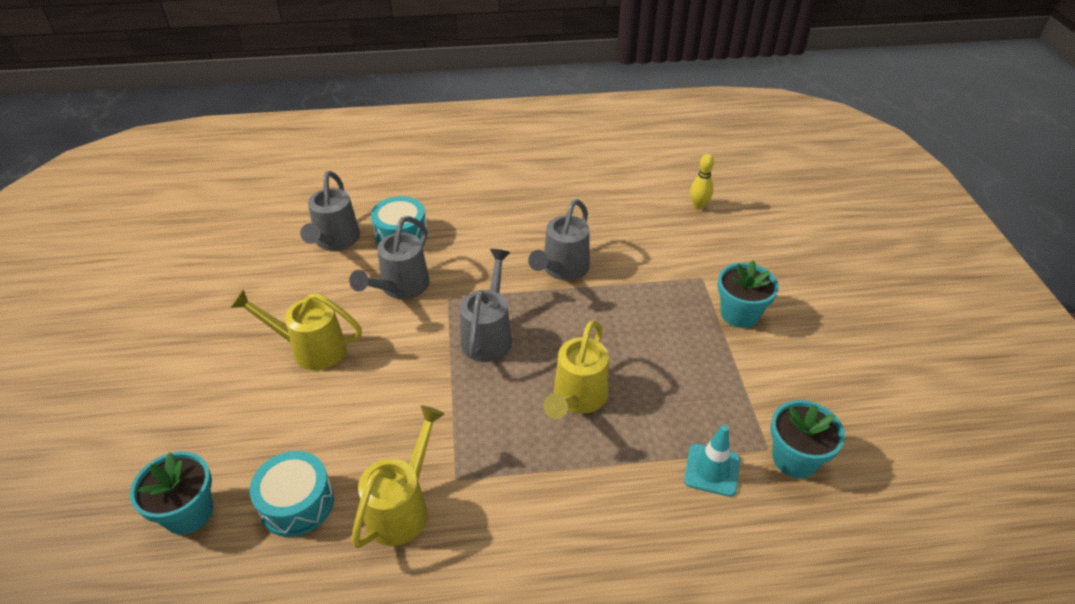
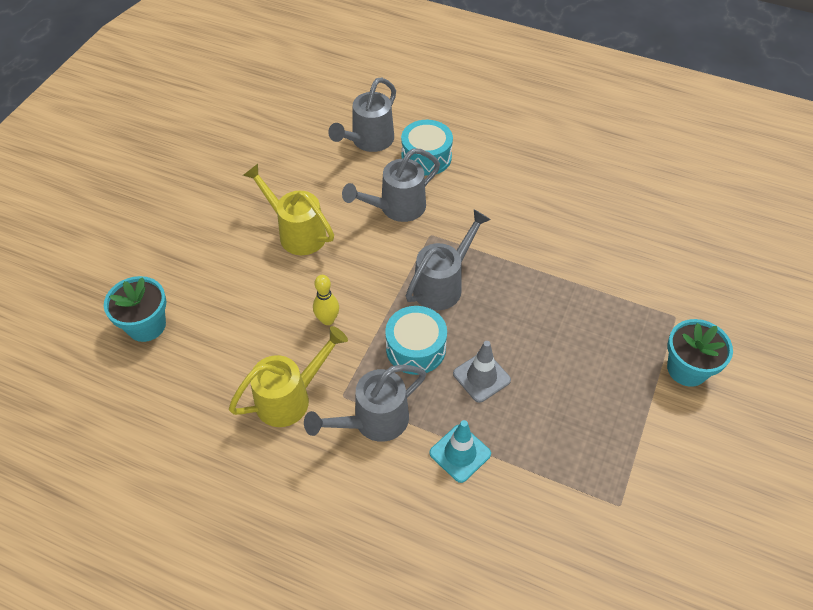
camera: 30 degrees right, 10 degrees up
turquoise drum [249,451,334,537] -> turquoise drum moved to [385,306,447,375]
grey watering can [528,199,590,281] -> grey watering can moved to [304,365,426,442]
yellow watering can [543,320,609,419] -> grey traffic cone [453,341,511,403]
turquoise traffic cone [684,425,740,497] -> turquoise traffic cone moved to [429,420,491,483]
yellow bowling pin [690,154,714,210] -> yellow bowling pin moved to [313,275,339,325]
turquoise flower pot [770,400,845,478] -> none

